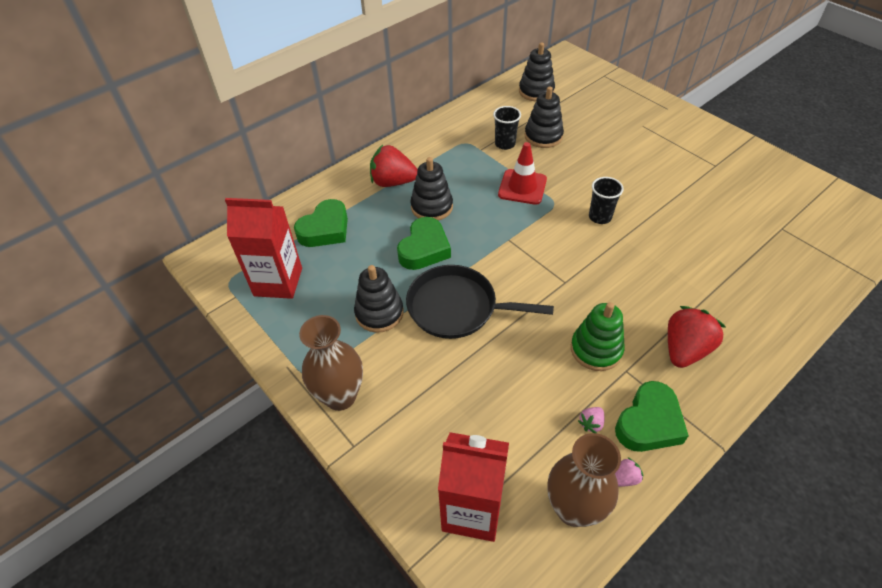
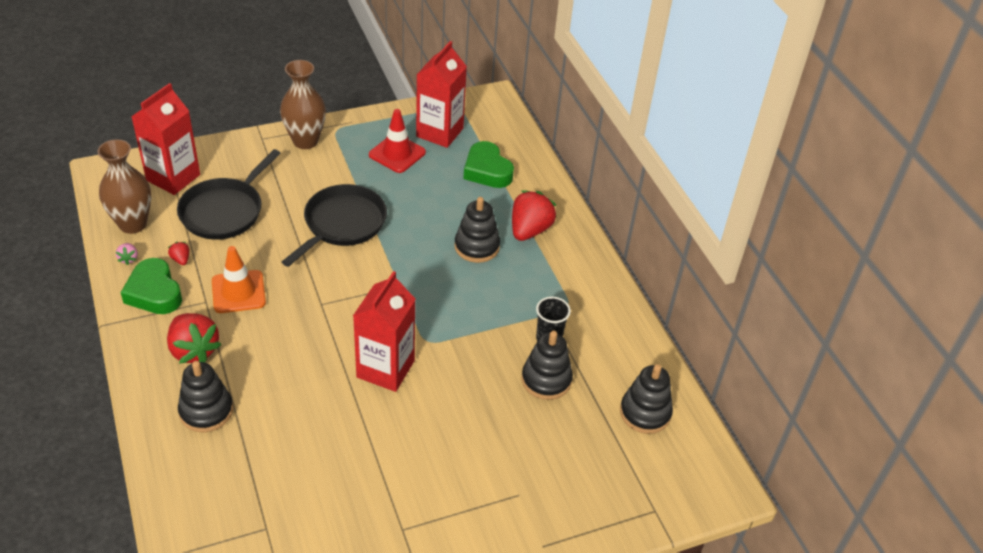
camera: 105 degrees right, 5 degrees down
black stacking toy [354,265,404,333] -> black stacking toy moved to [178,361,233,432]
green heart [397,217,451,270] -> none
red traffic cone [498,142,547,205] -> red traffic cone moved to [369,109,426,173]
green stacking toy [571,302,625,371] -> orange traffic cone [212,246,266,313]
pink strawberry [578,407,605,433] -> red strawberry [168,242,189,265]
black cup [589,177,624,224] -> red carton [353,271,416,392]
none -> black pan [177,149,281,240]

